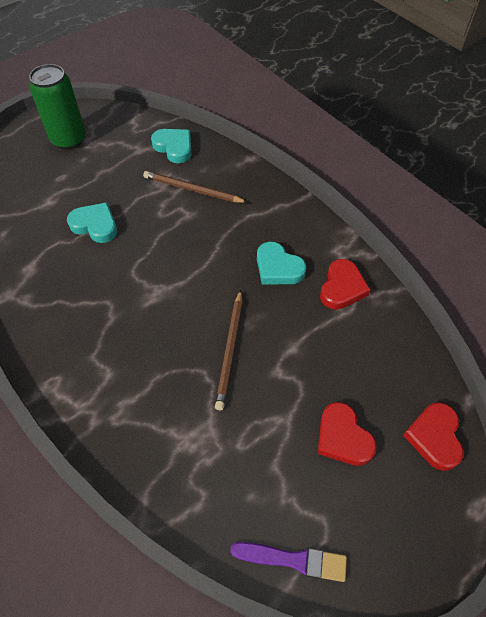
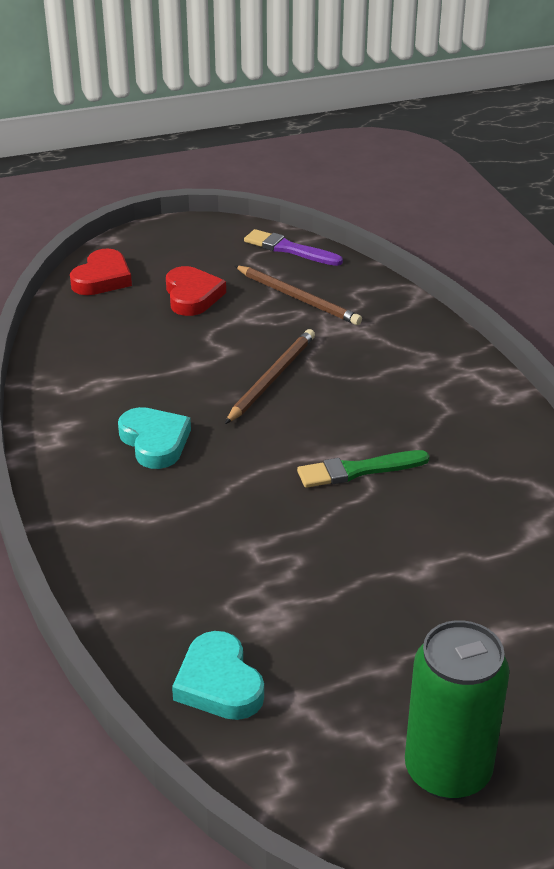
camera: 160 degrees left, 20 degrees down
turquoise heart [67,202,117,243] -> none
brown pencil [143,171,248,203] -> brown pencil moved to [235,266,362,325]
red heart [320,259,371,310] -> none
none -> green brush [297,450,430,488]

